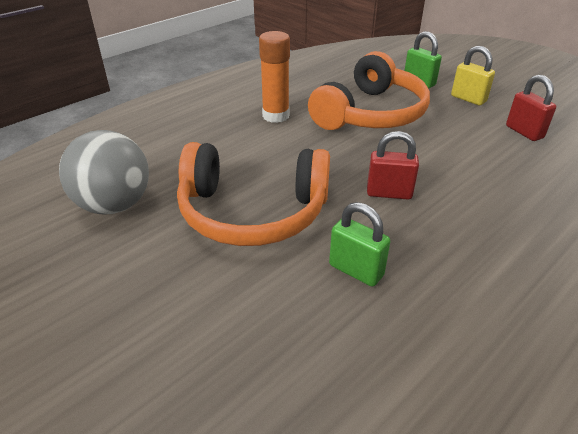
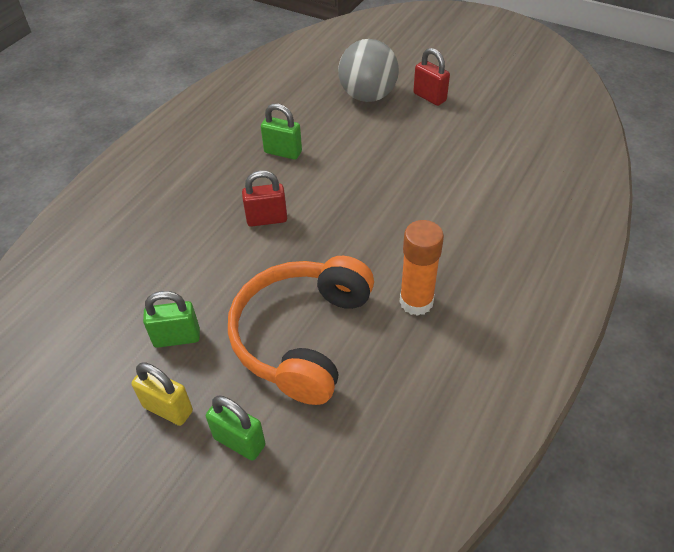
camera: 165 degrees right, 10 degrees up
grey ball [59,130,149,214] -> grey ball moved to [338,39,399,102]
orange headphones [177,142,330,246] -> none
red padlock [506,75,556,141] -> red padlock moved to [413,48,450,106]
none -> green padlock [143,291,200,348]

